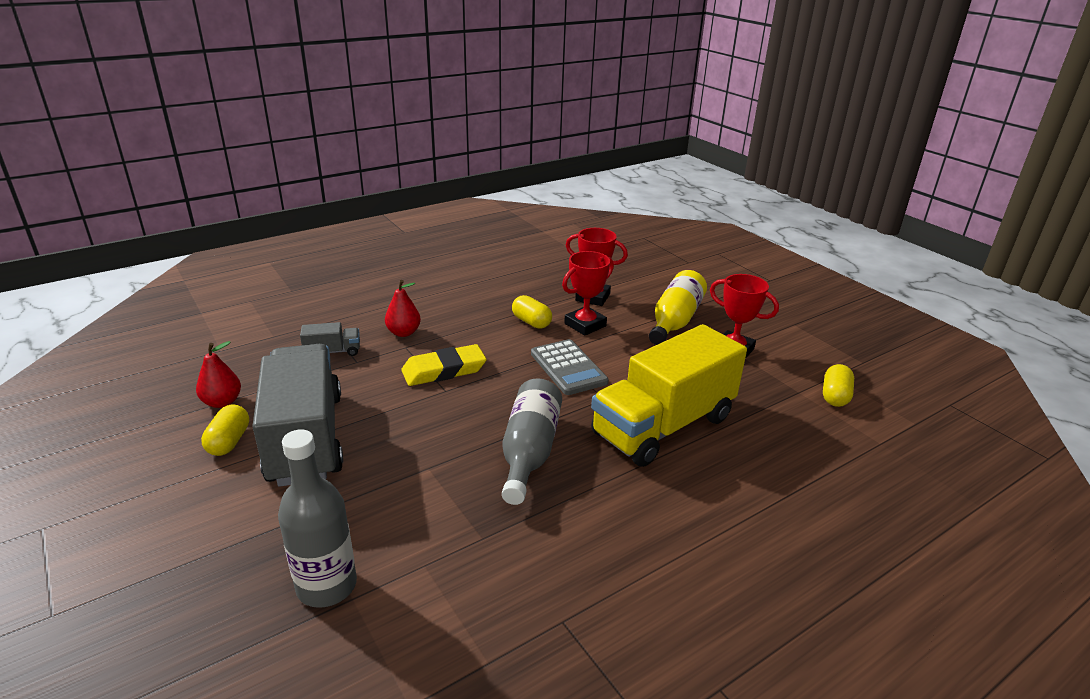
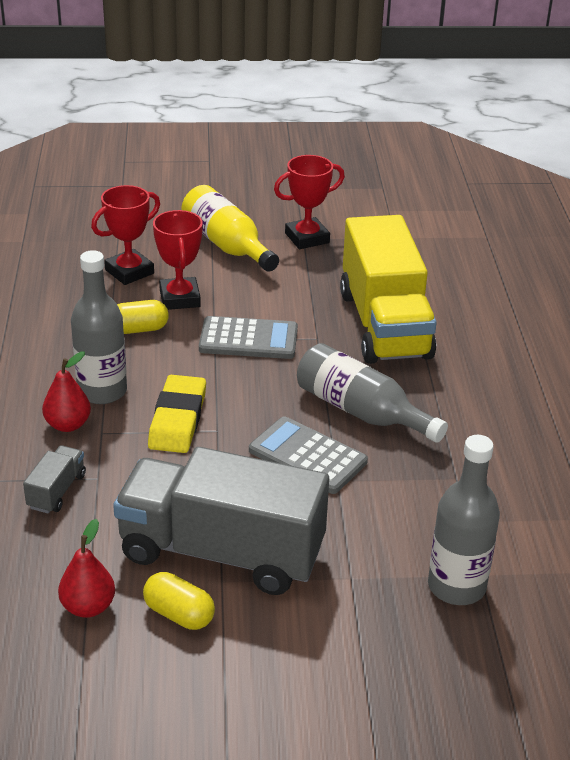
camera: 60 degrees left, 5 degrees up
yellow capsule [823,364,854,407] -> none
none -> grey bottle [71,250,127,404]
none -> grey calculator [249,416,368,494]

